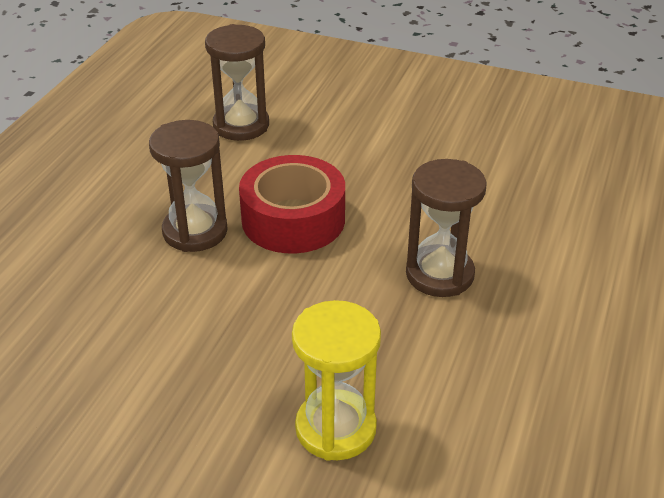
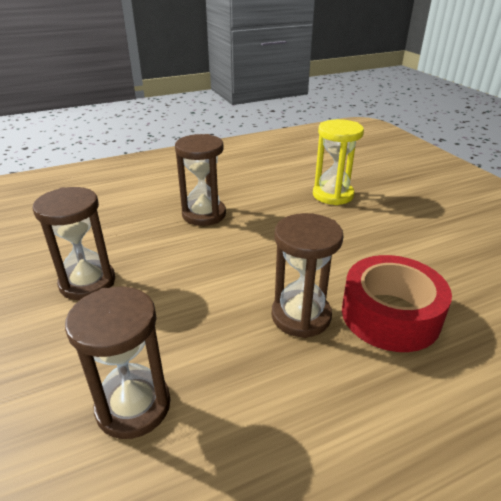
camera: 135 degrees left, 5 degrees down
red tape [239,155,345,253] -> red tape moved to [342,255,452,352]
none -> brown hourglass [32,187,115,300]

